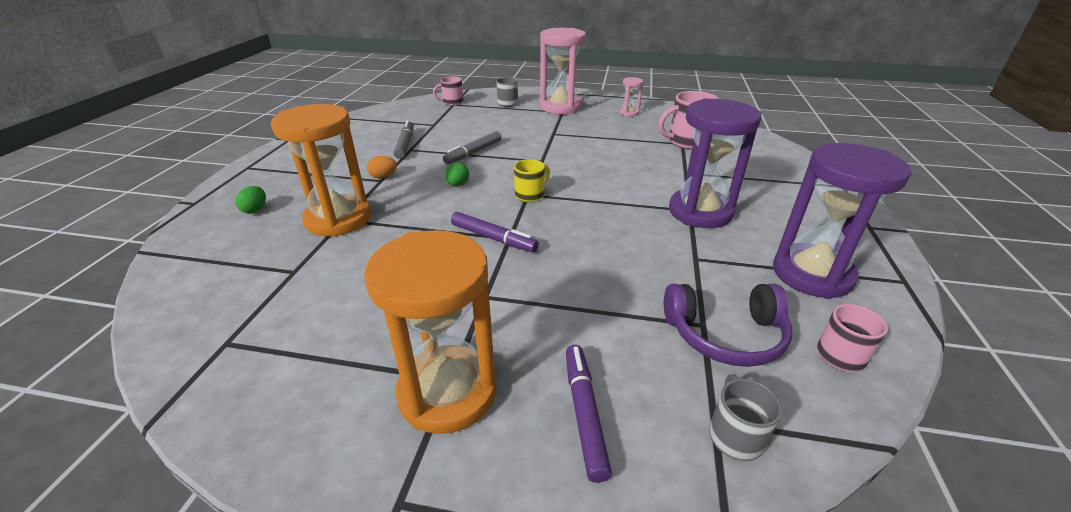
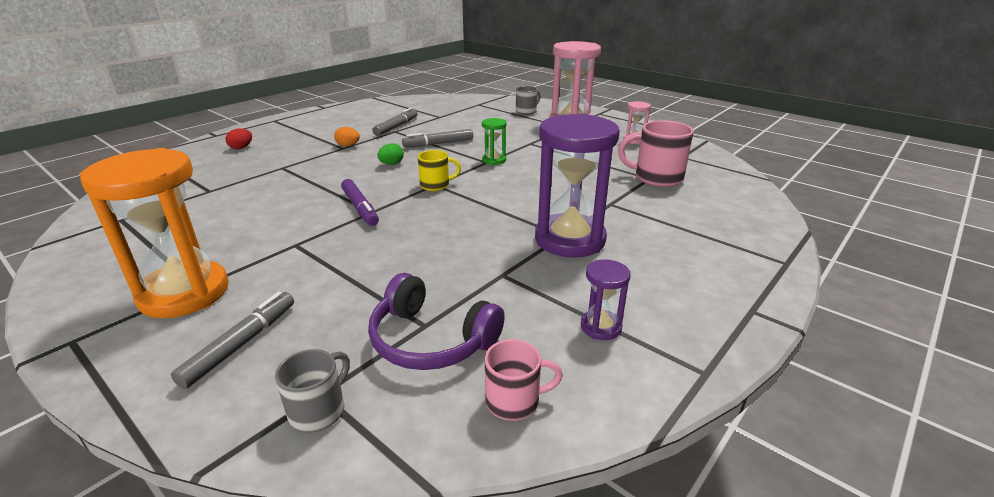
camera: 30 degrees right, 5 degrees down
green egg [235,186,266,214] -> red egg [225,128,252,149]
orange hourglass [271,104,371,237] -> none
pink mug [433,76,464,106] -> none
purple marker [566,345,612,483] -> grey marker [171,292,294,389]
purple hourglass [773,143,911,299] -> purple hourglass [581,259,631,340], size x0.45
none -> green hourglass [482,118,507,165]

